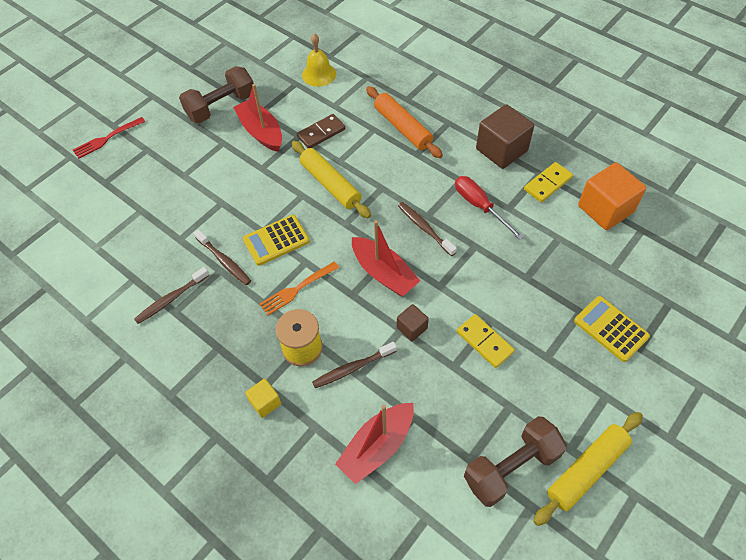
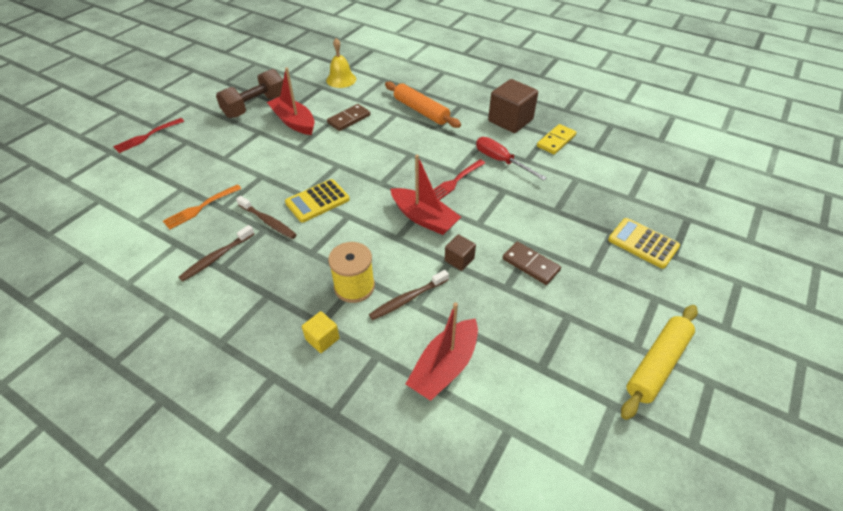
camera: 10 degrees left, 10 degrees down
orange fork [259,261,339,316] -> orange fork moved to [163,184,242,229]
yellow rolling pin [292,141,371,218] -> none
brown toothbrush [398,202,457,256] -> red fork [433,159,485,200]
yellow domino [457,314,515,368] -> brown domino [503,242,561,285]
brown dumbbell [464,416,567,507] -> none
orange cube [578,162,646,230] -> none

